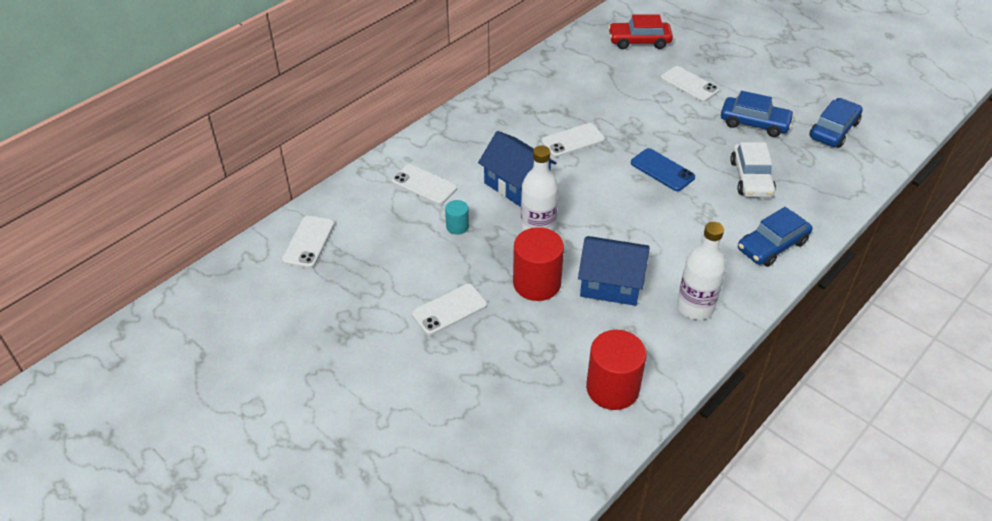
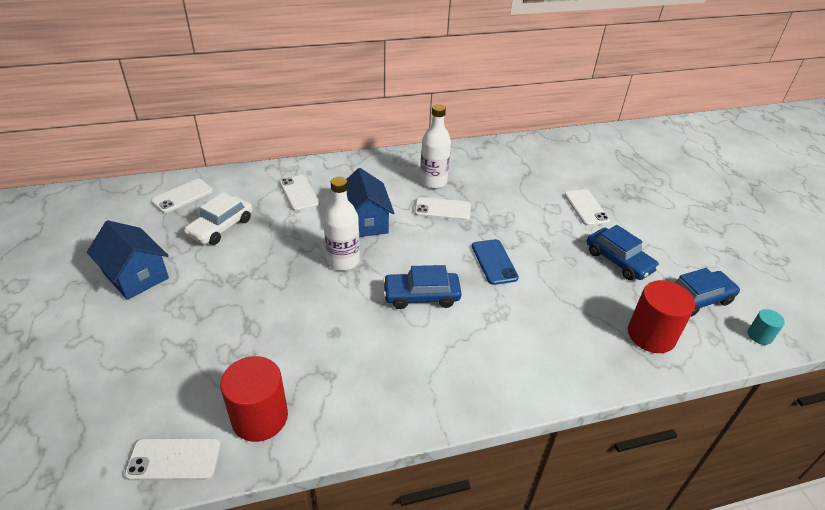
camera: 30 degrees right, 5 degrees down
white phone [412,284,487,335] -> white phone moved to [124,438,221,481]
turquoise cylinder [445,200,469,235] -> turquoise cylinder moved to [748,309,785,345]
red cylinder [513,227,564,301] -> red cylinder moved to [628,280,695,353]
blue house [578,236,649,306] -> blue house moved to [87,220,169,300]
red car [608,14,673,49] -> none
white bottle [677,222,726,320] -> white bottle moved to [420,104,451,189]
white car [730,142,776,197] -> white car moved to [184,192,253,245]
blue car [738,207,812,267] -> blue car moved to [383,265,462,309]

